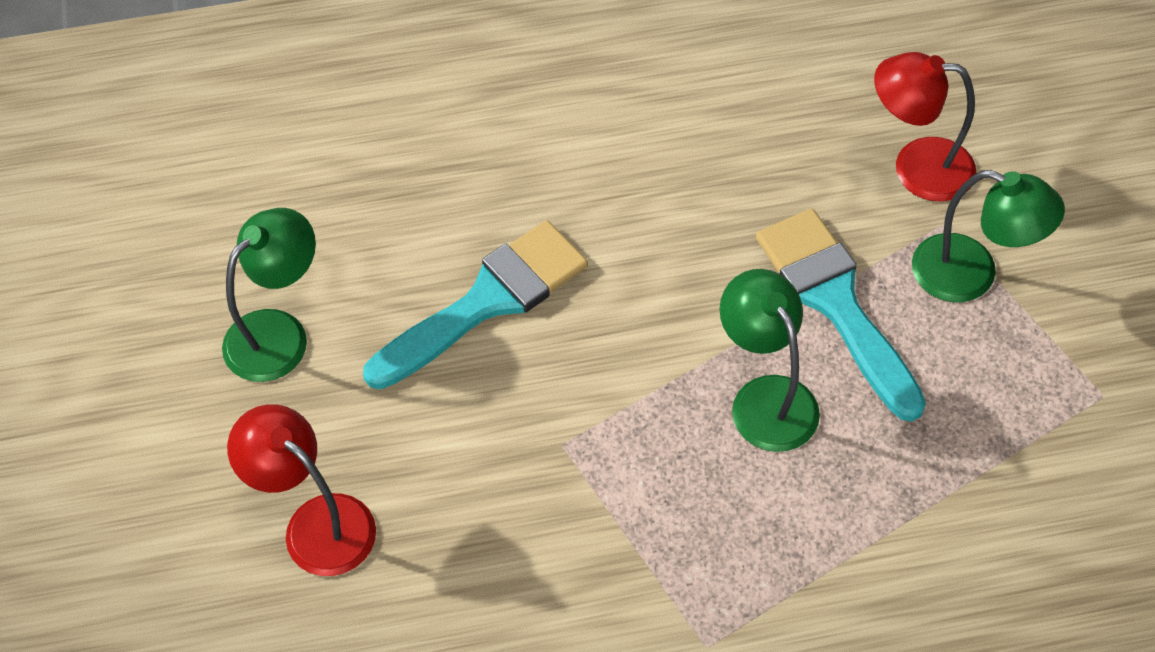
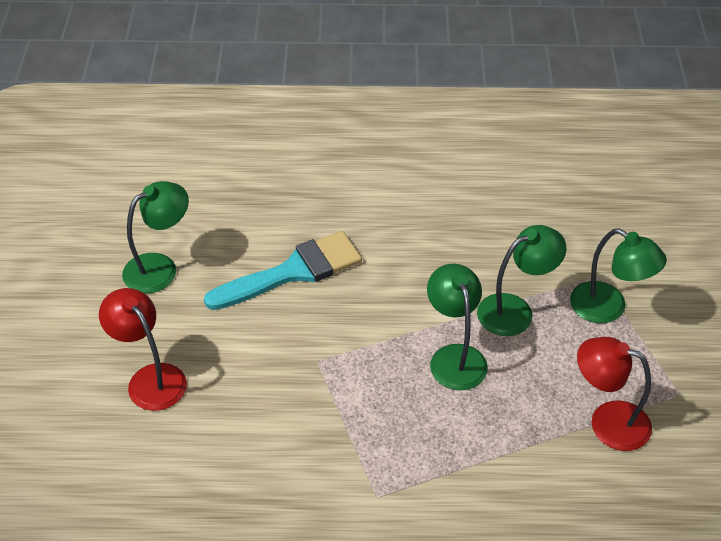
camera: 10 degrees right, 10 degrees down
turquoise brush [756,208,926,422] -> green lamp [477,225,566,336]
red lamp [874,52,976,201] -> red lamp moved to [577,337,652,451]

